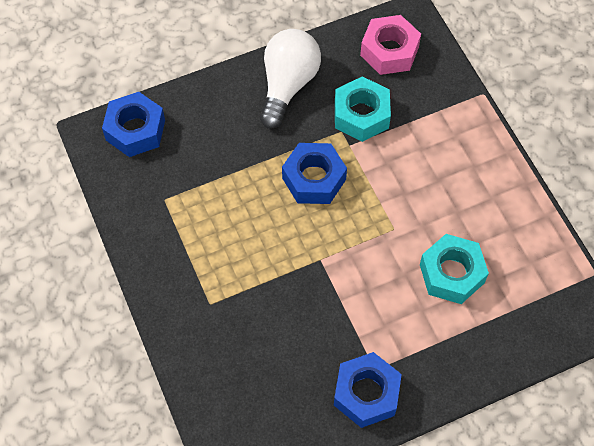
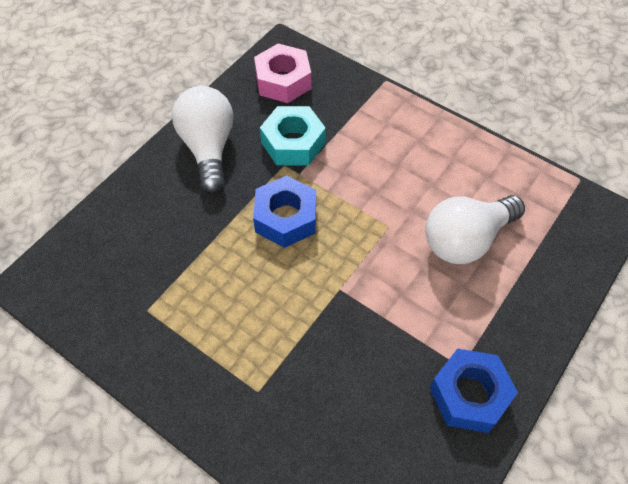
camera: 30 degrees left, 5 degrees down
blue nut [102,92,165,157] -> none
turquoise nut [420,234,489,304] -> white light bulb [425,195,525,264]

